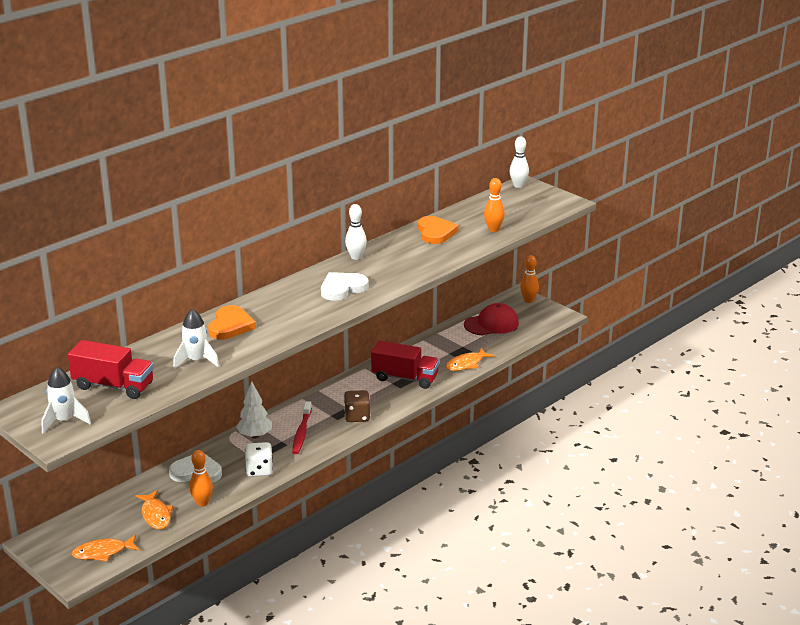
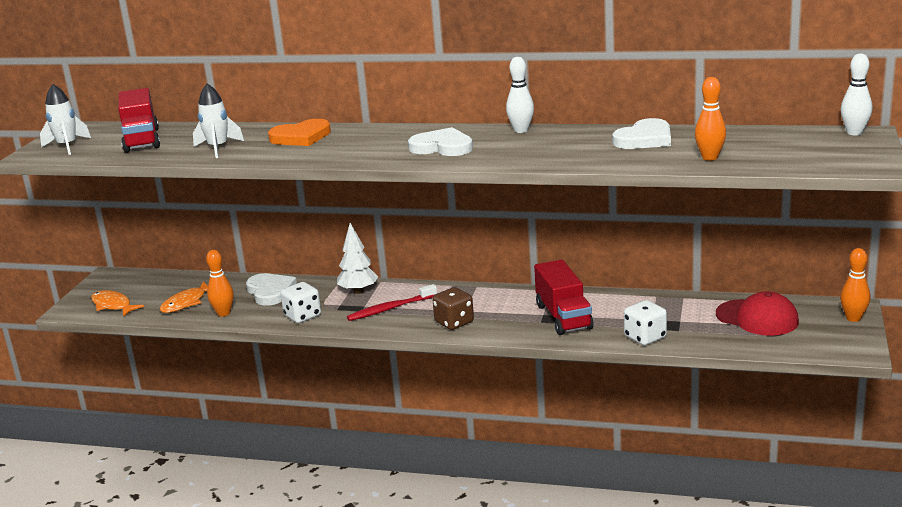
camera: 60 degrees right, 5 degrees down
orange heart [418,216,459,244] -> white heart [612,118,671,149]
orange fish [446,348,494,371] -> white dice [624,300,667,346]

